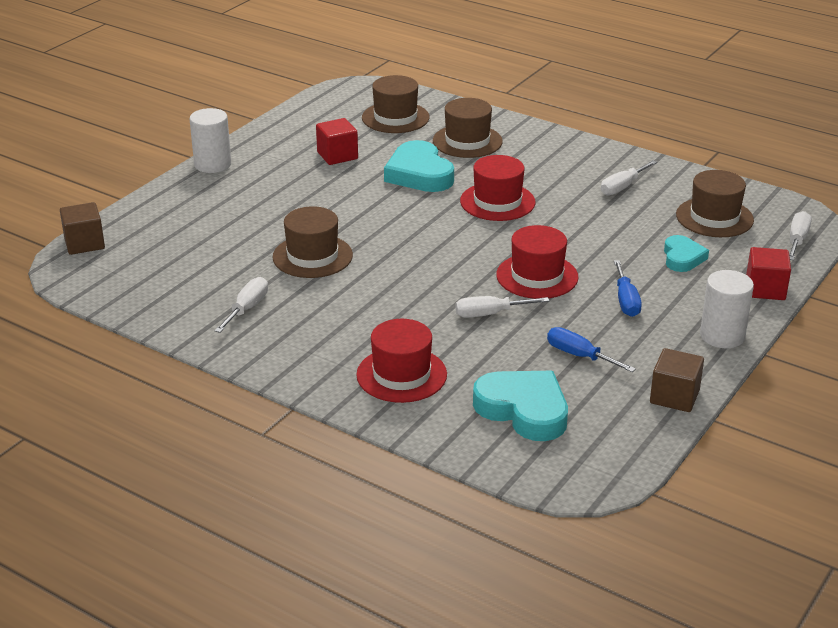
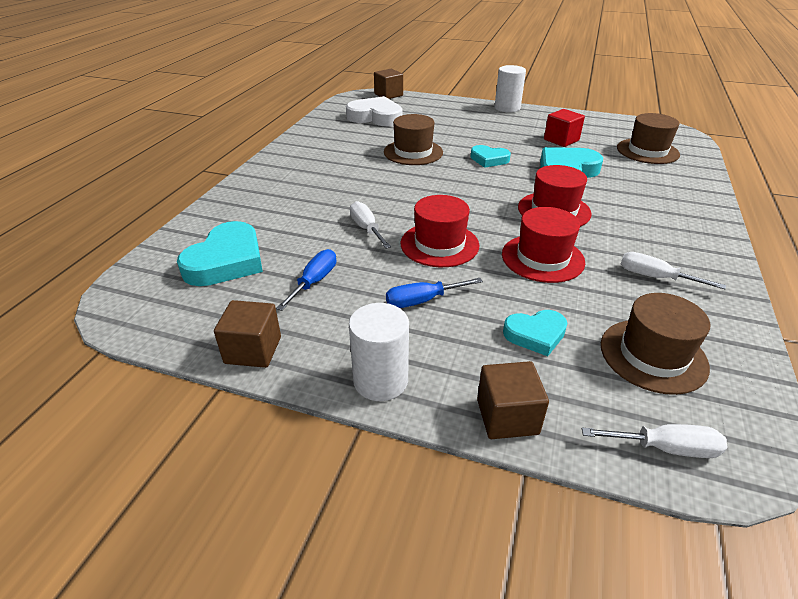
camera: 75 degrees right, 5 degrees up
white screwdriver [215,277,268,333] -> none
red hat [356,319,447,403] -> red hat moved to [502,207,585,283]
brown hat [433,98,503,158] -> none
red cube [746,247,791,300] -> brown cube [477,361,549,439]
none -> white heart [346,96,403,126]
none -> turquoise heart [471,145,511,168]

